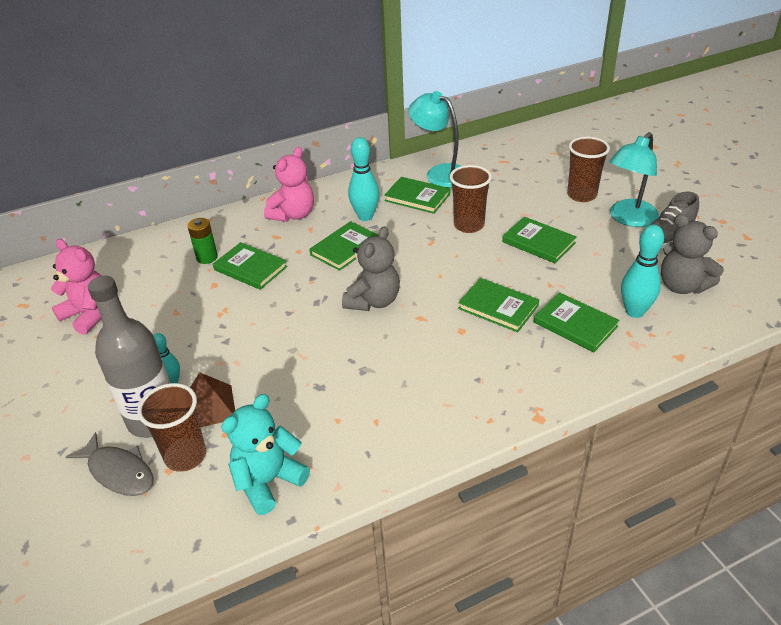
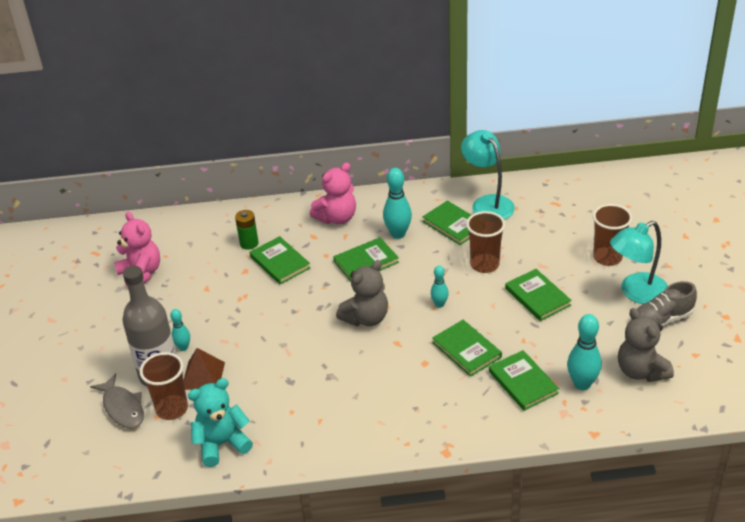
camera: 20 degrees right, 0 degrees up
none -> turquoise bowling pin [431,266,449,308]

